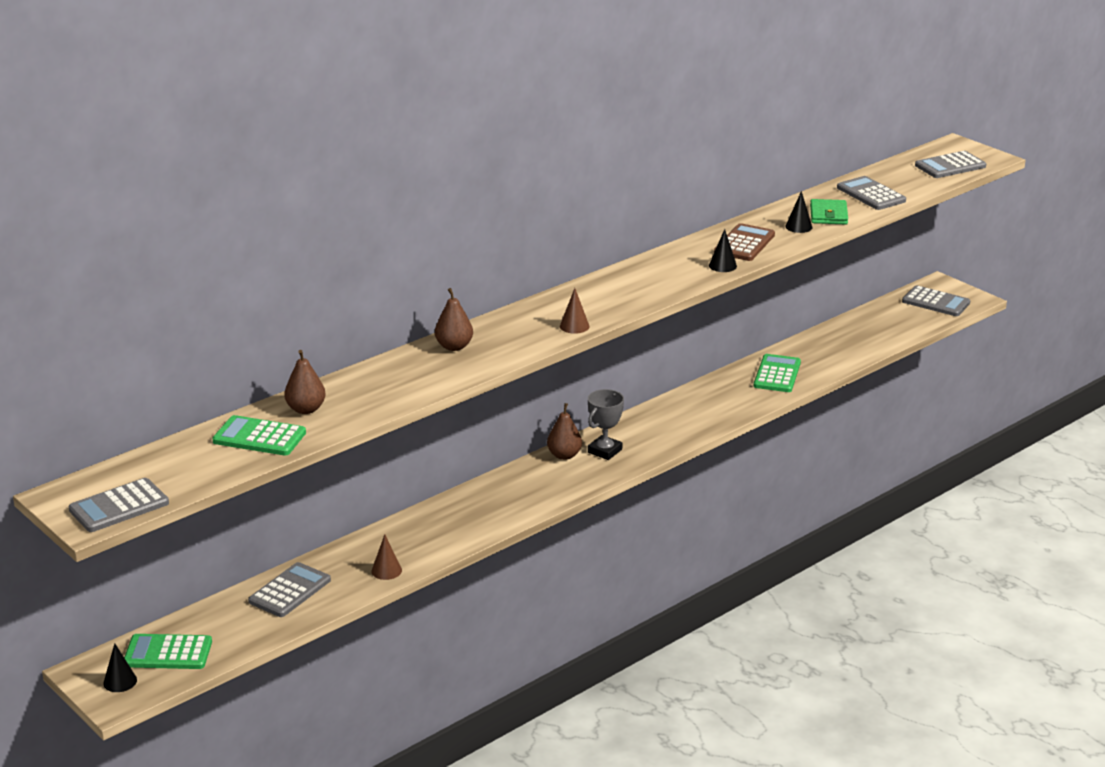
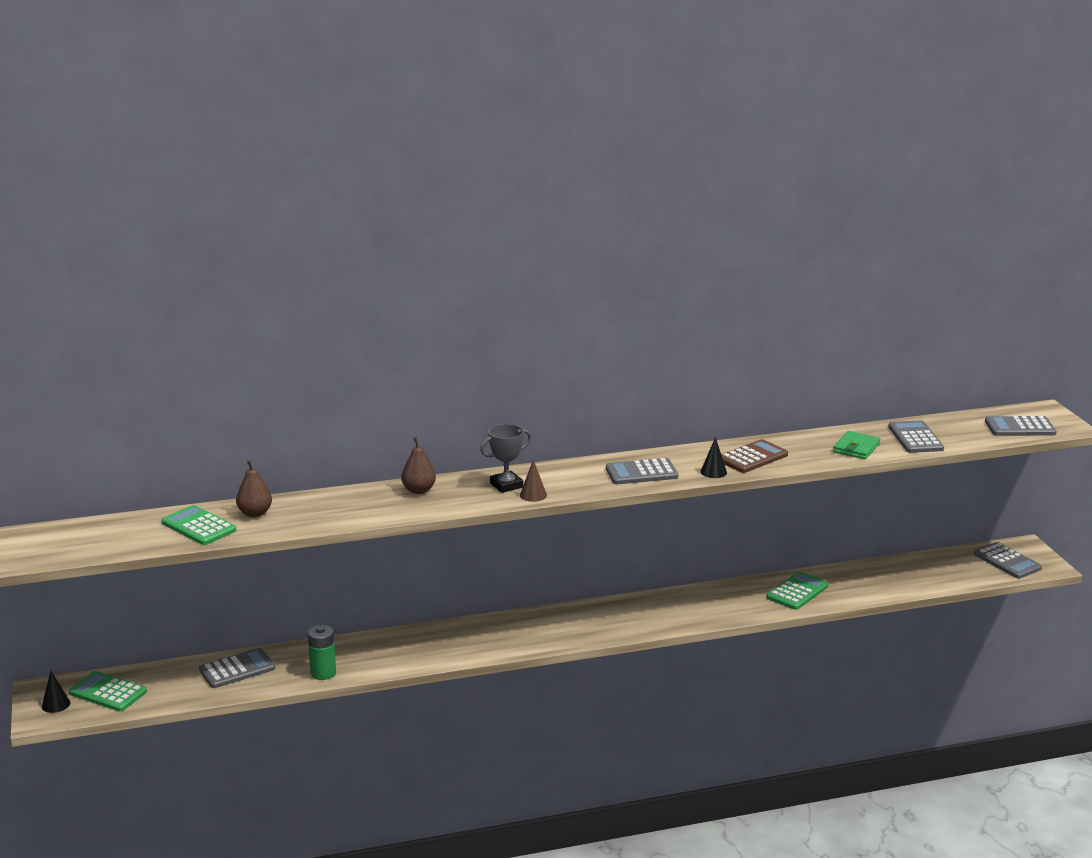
camera: 25 degrees right, 5 degrees down
grey calculator [68,478,169,532] -> grey calculator moved to [606,458,678,484]
brown cone [371,534,402,580] -> green battery [308,625,336,680]
brown pear [547,403,582,460] -> none
grey trophy [588,389,624,460] -> grey trophy moved to [480,424,532,493]
black cone [785,191,812,233] -> none

